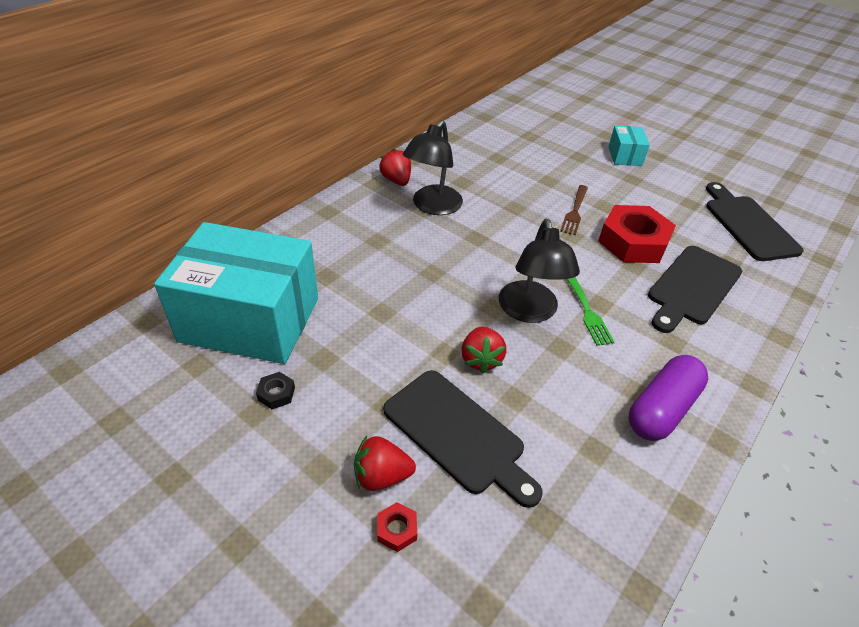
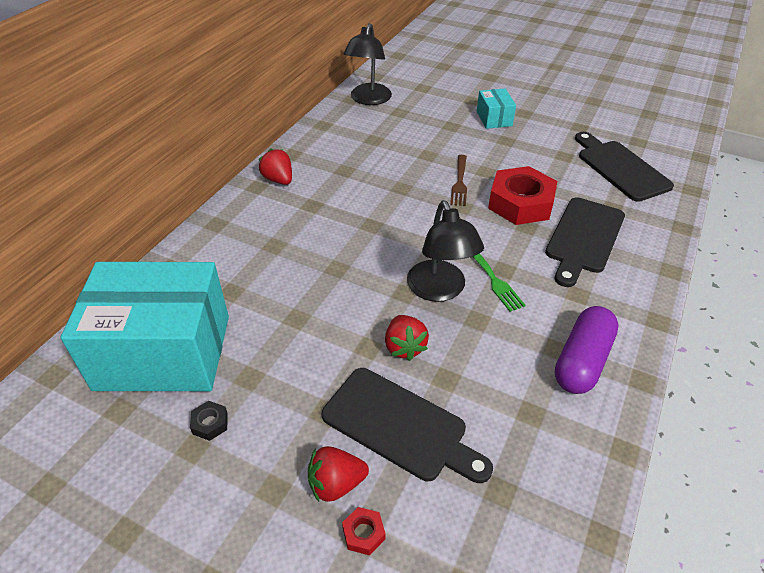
camera: 10 degrees left, 0 degrees up
black lamp [403,120,463,215] -> black lamp moved to [344,23,392,105]

